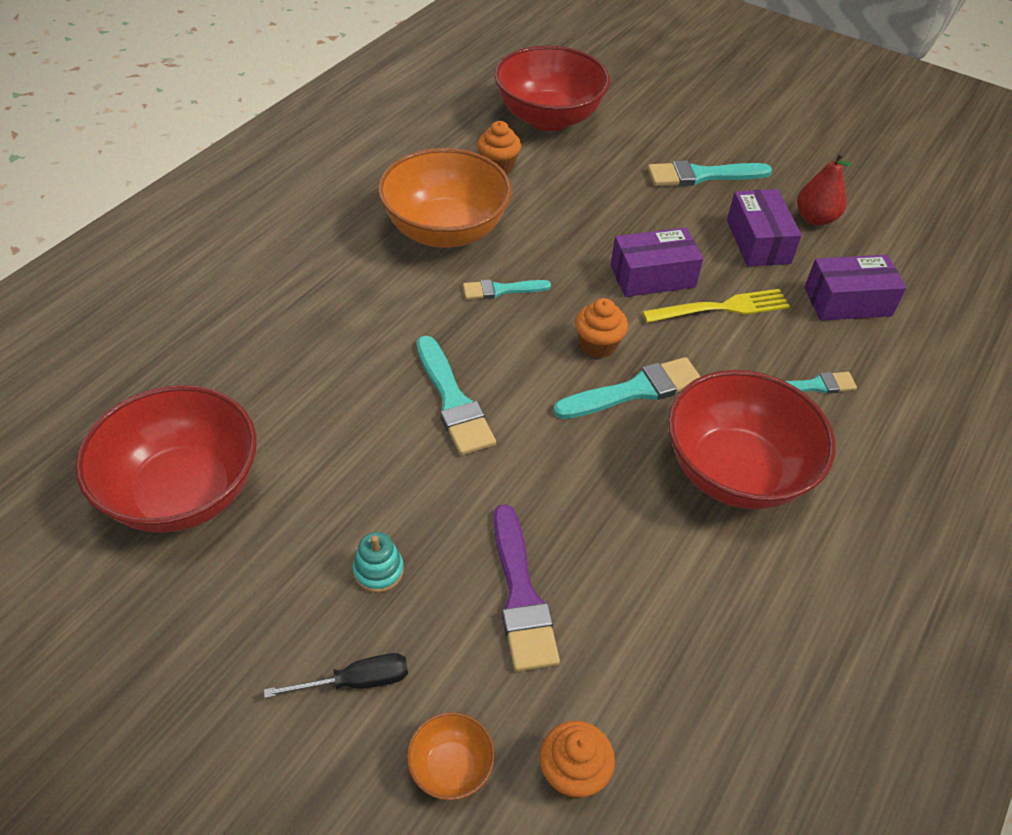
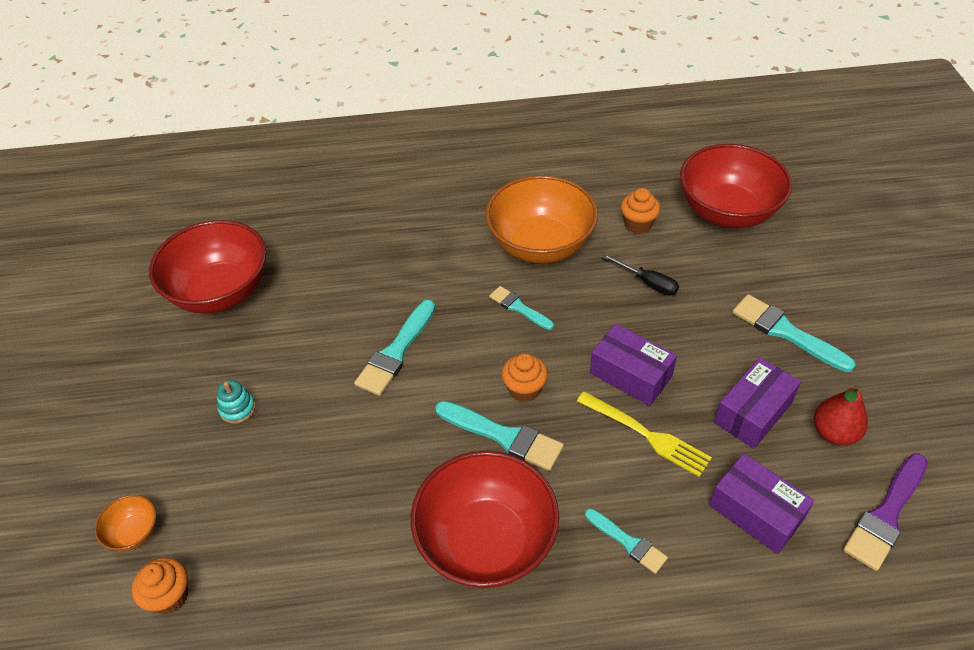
camera: 55 degrees right, 0 degrees up
black screwdriver [264,653,408,698] -> black screwdriver moved to [602,254,679,295]
purple brush [493,504,560,672] -> purple brush moved to [843,453,928,571]

